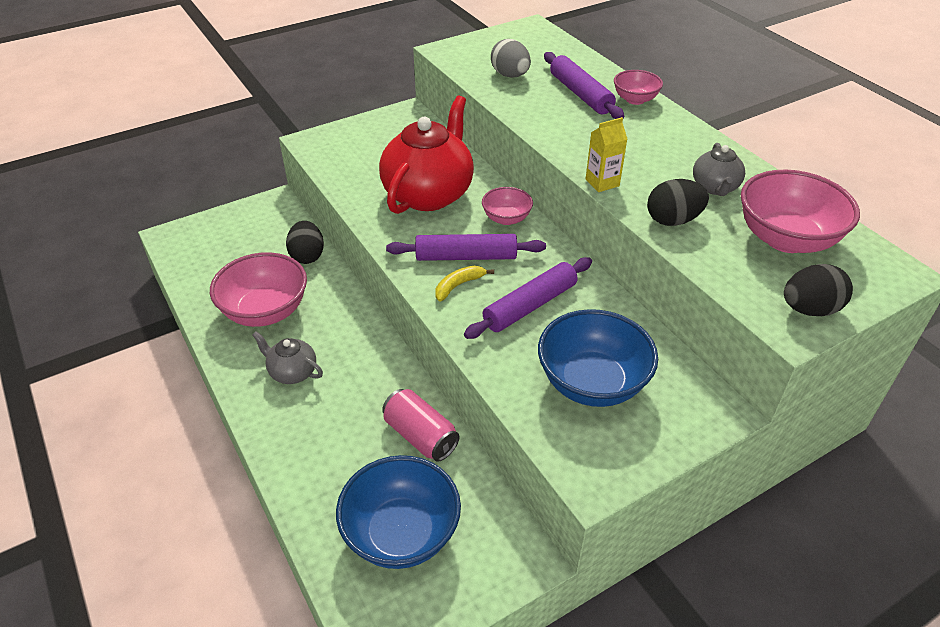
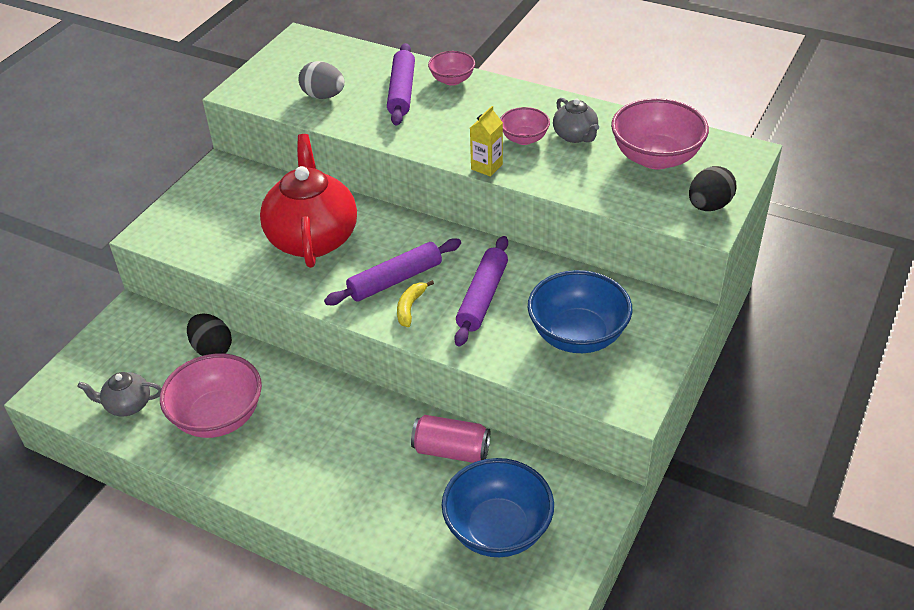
camera: 30 degrees left, 0 degrees up
grey teapot [252,331,323,384] -> grey teapot moved to [77,372,162,416]
pink bowl [482,187,533,225] -> pink bowl moved to [500,107,550,145]
purple rolling pin [544,52,624,119] -> purple rolling pin turned 60 degrees clockwise [387,43,415,126]
black egg [647,179,709,226] -> none

